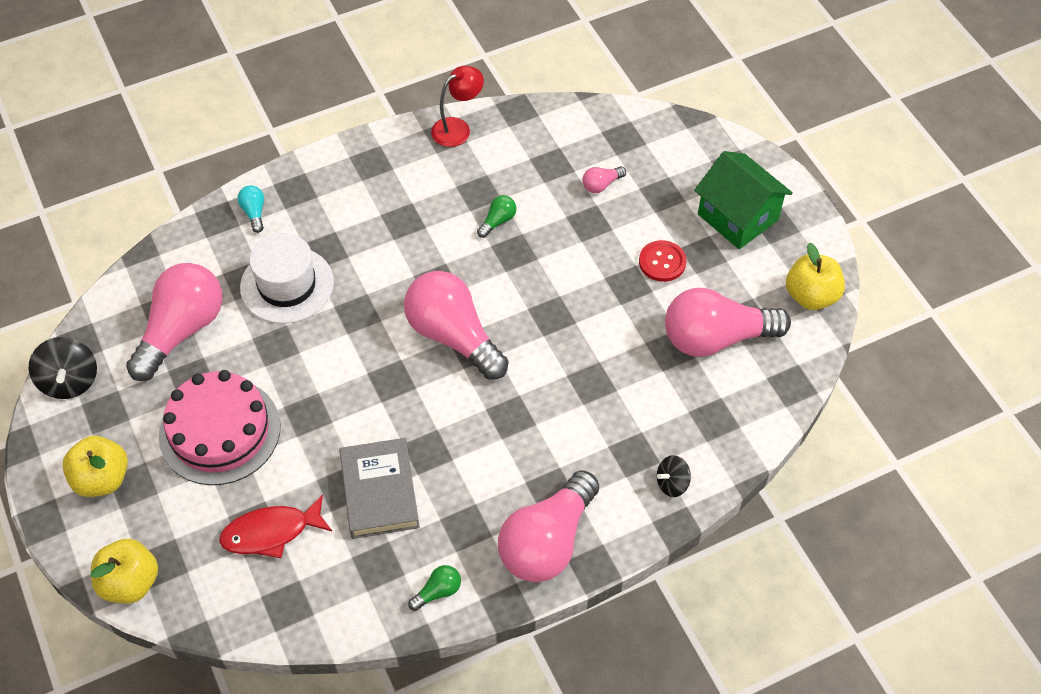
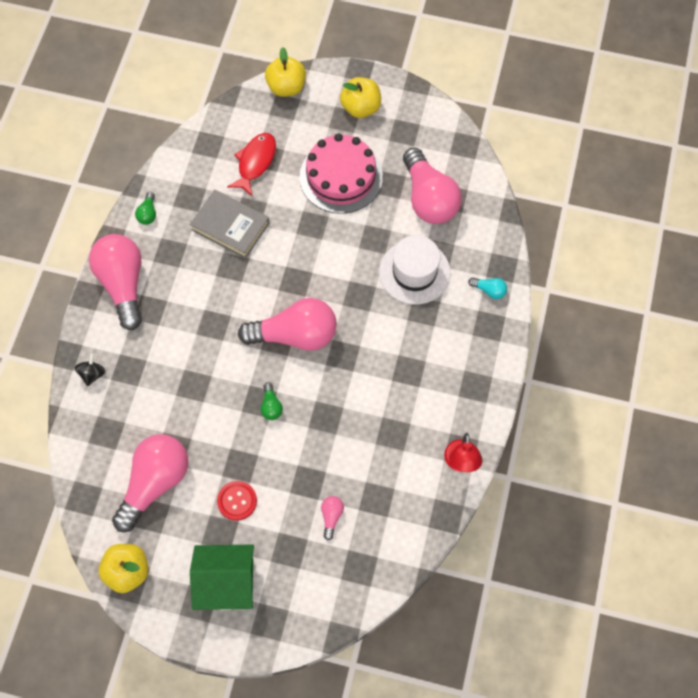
camera: 130 degrees right, 10 degrees up
black spinning top [29,337,97,399] -> none
green light bulb [477,195,517,238] -> green light bulb moved to [261,382,283,420]

